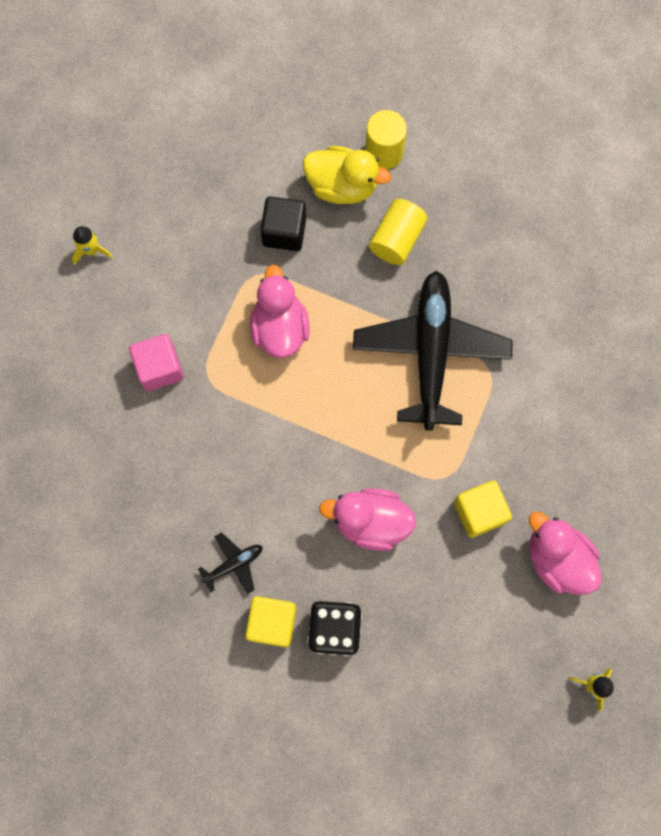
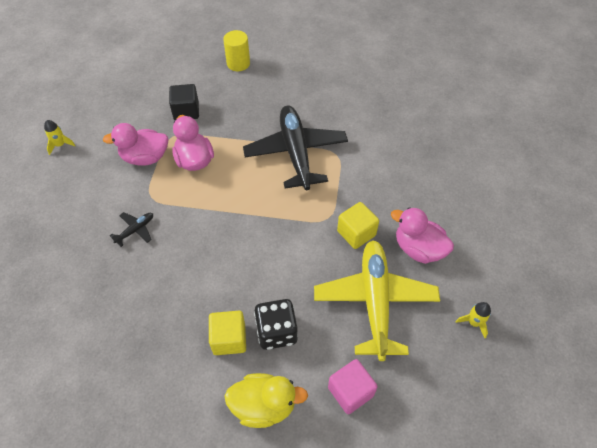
camera: 15 degrees left, 20 degrees down
pink cube [129,334,184,391] -> pink cube moved to [328,359,378,414]
black plane [198,532,263,594] -> black plane moved to [110,212,153,247]
yellow duck [303,146,391,204] -> yellow duck moved to [224,373,308,428]
pink duck [319,488,416,551] -> pink duck moved to [103,123,168,165]
yellow cylinder [369,199,427,265] -> none
none -> yellow plane [314,240,440,361]

